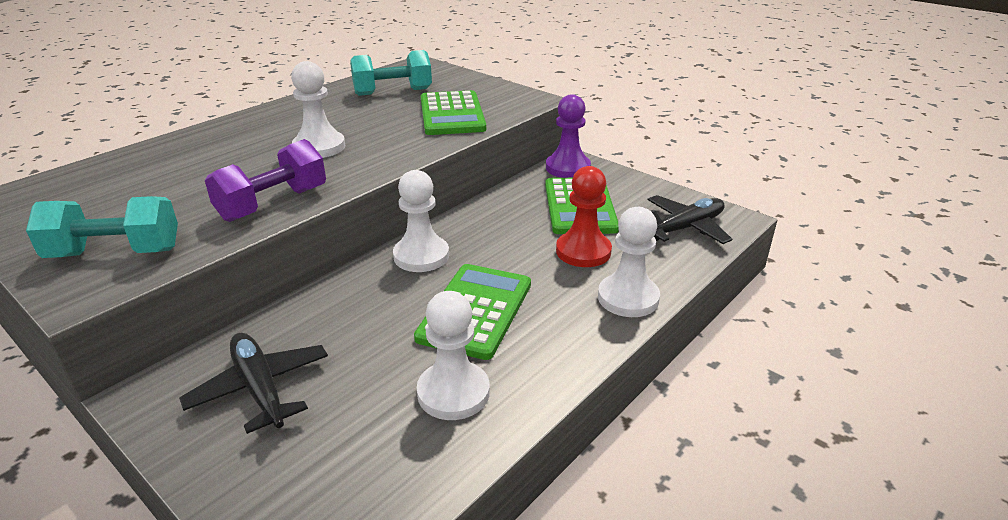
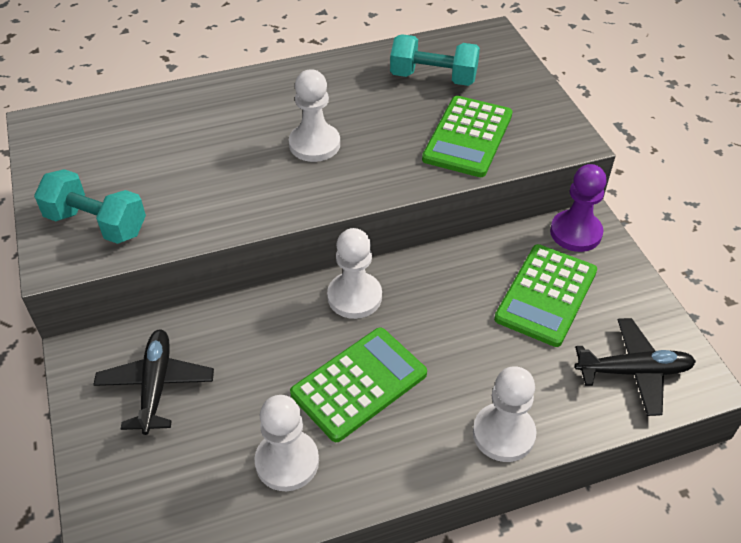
camera: 30 degrees right, 15 degrees up
purple dumbbell [205,139,326,222] -> none
red pawn [556,166,612,267] -> none

